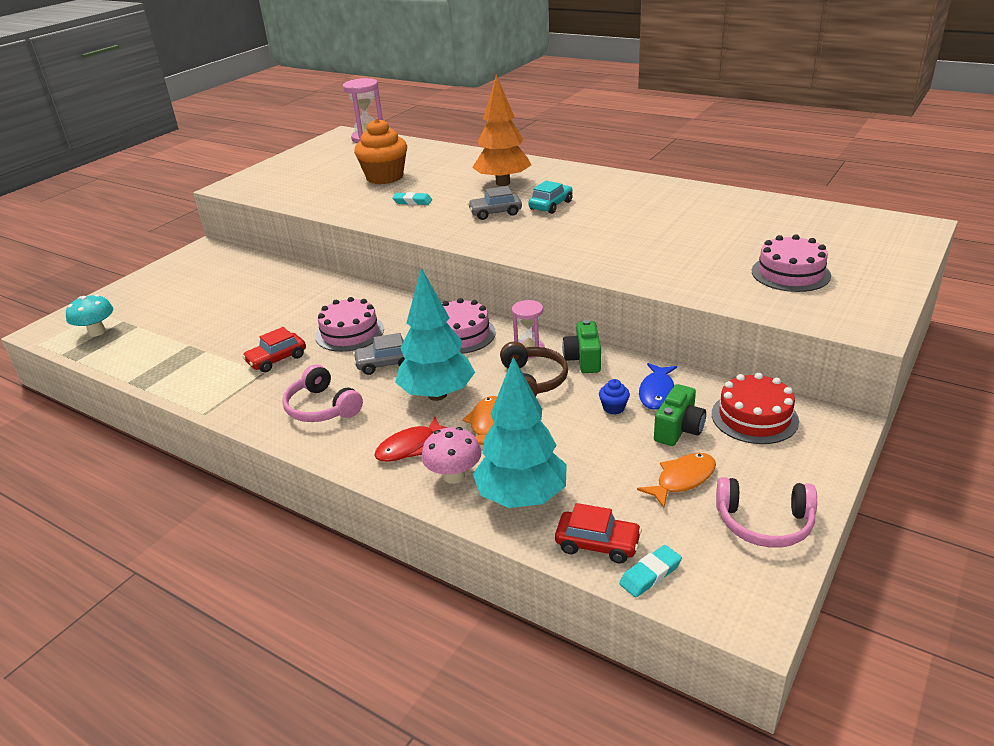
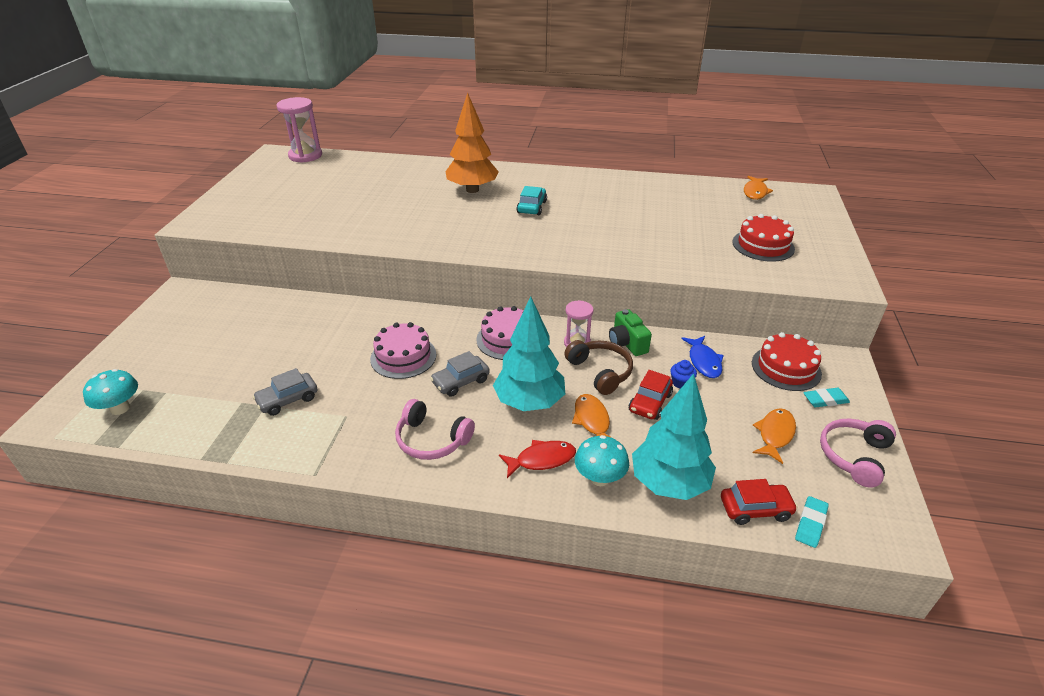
camera: 25 degrees left, 5 degrees up
red car [242,327,306,372] -> red car moved to [629,370,673,420]
orange cupcake [354,118,407,184] -> none
red fish [375,417,448,462] -> red fish turned 135 degrees counterclockwise [499,440,576,478]
turquoise eraser [392,192,432,205] -> turquoise eraser moved to [803,388,850,407]
pink mushroom [421,427,481,484] -> turquoise mushroom [575,435,629,486]
grey car [468,186,522,220] -> grey car moved to [253,368,317,416]
green camera [654,384,706,446] -> none
pink headphones [716,477,817,548] -> pink headphones turned 135 degrees clockwise [820,419,896,488]
pink cake [752,234,831,292] -> red cake [732,214,795,262]
none -> orange fish [744,176,773,200]

